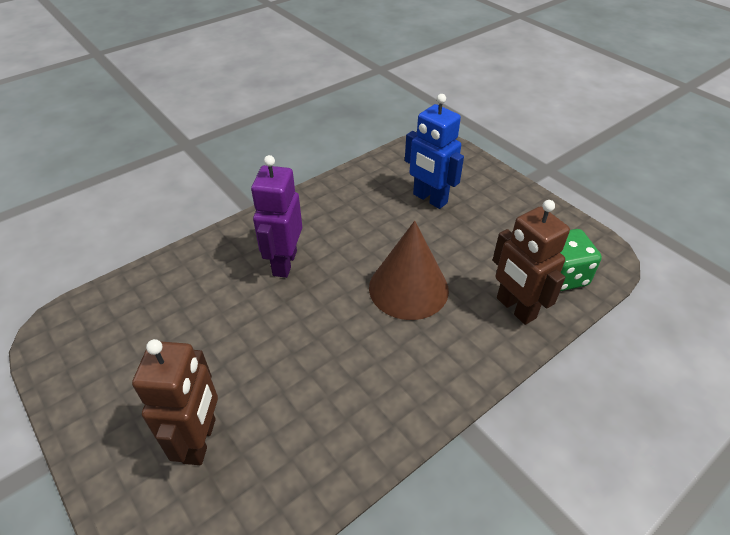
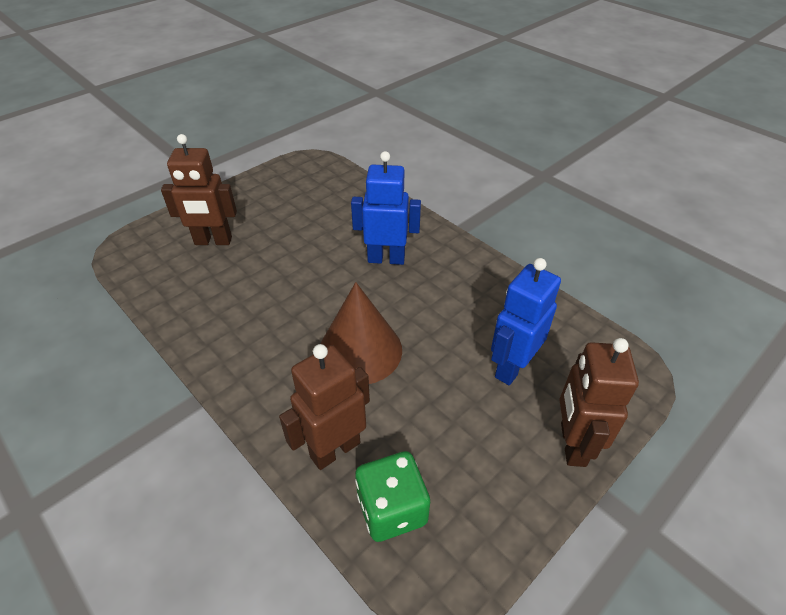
camera: 85 degrees right, 0 degrees up
purple robot [251,155,302,278] -> blue robot [351,151,421,265]
none -> brown robot [559,338,639,467]

